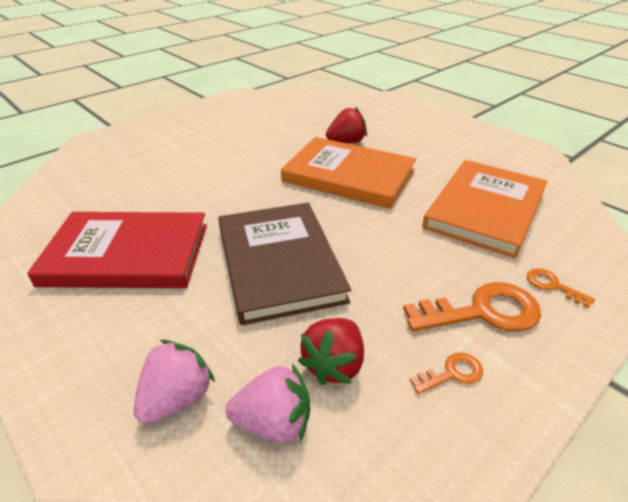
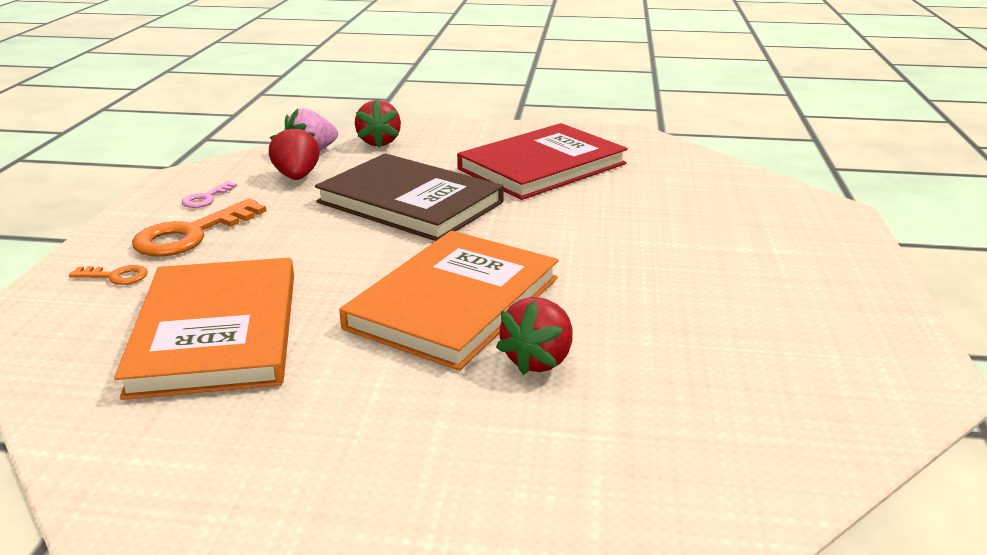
camera: 140 degrees right, 10 degrees down
pink strawberry [134,340,215,424] -> red strawberry [355,100,401,147]
orange book [281,137,417,209] -> orange book turned 45 degrees counterclockwise [339,231,559,371]
orange key [410,352,483,394] -> pink key [182,181,237,208]

